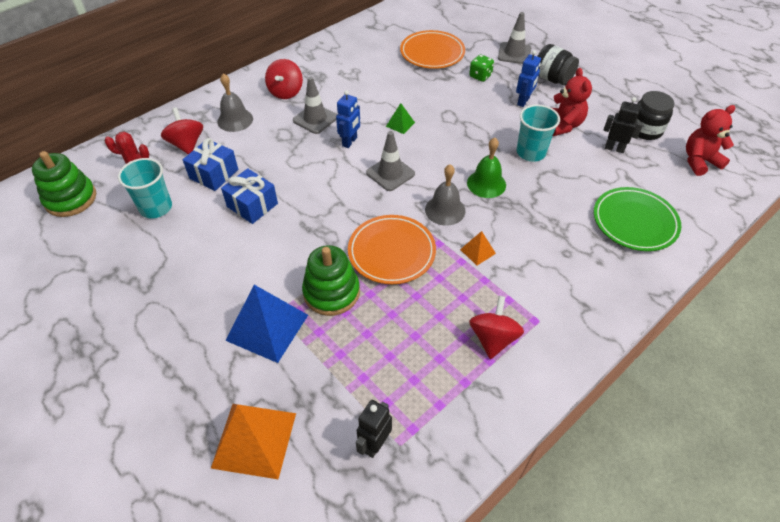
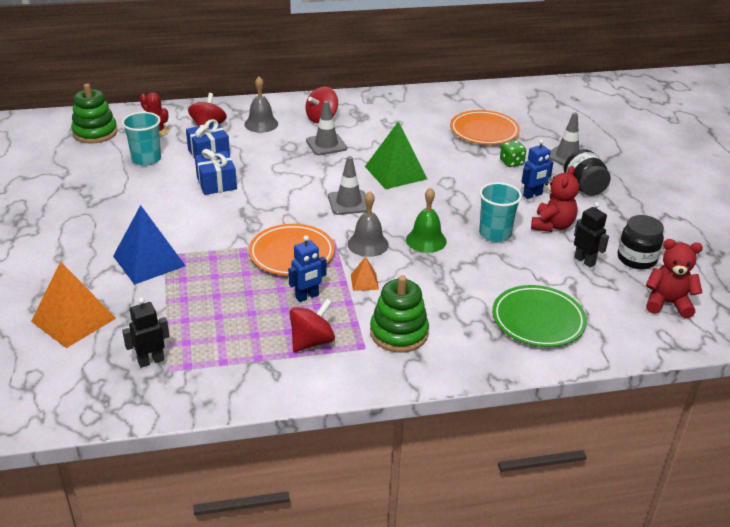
camera: 30 degrees right, 15 degrees down
green stacking toy [302,245,360,316] -> green stacking toy moved to [370,275,429,352]
blue robot [336,90,360,148] -> blue robot moved to [288,235,326,302]
green pyramid [386,103,415,134] -> green pyramid [365,121,427,189], size x2.14

